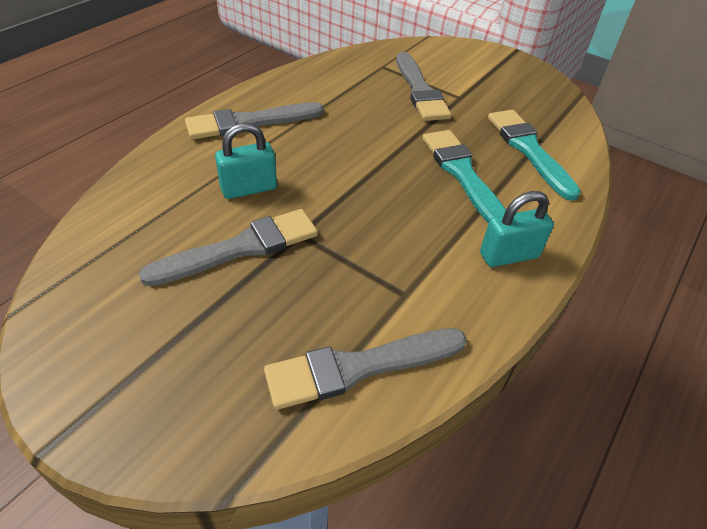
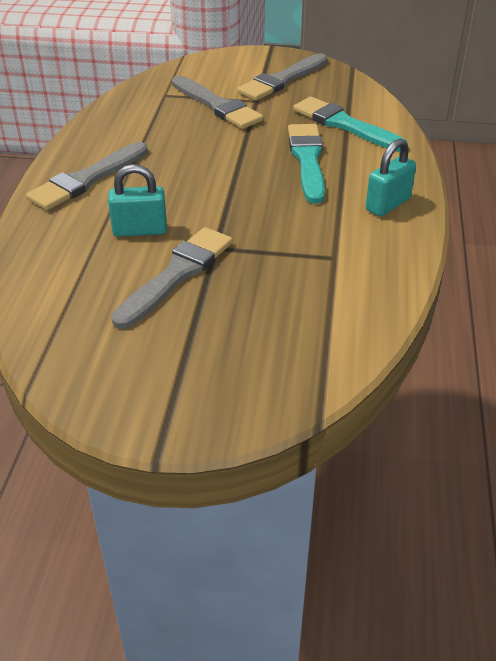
camera: 25 degrees left, 5 degrees down
turquoise padlock [215,123,277,199] -> turquoise padlock turned 45 degrees clockwise [108,164,167,237]
grey brush [264,328,467,410] -> grey brush moved to [237,53,328,101]
turquoise brush [423,130,506,224] -> turquoise brush turned 45 degrees clockwise [288,124,325,204]

